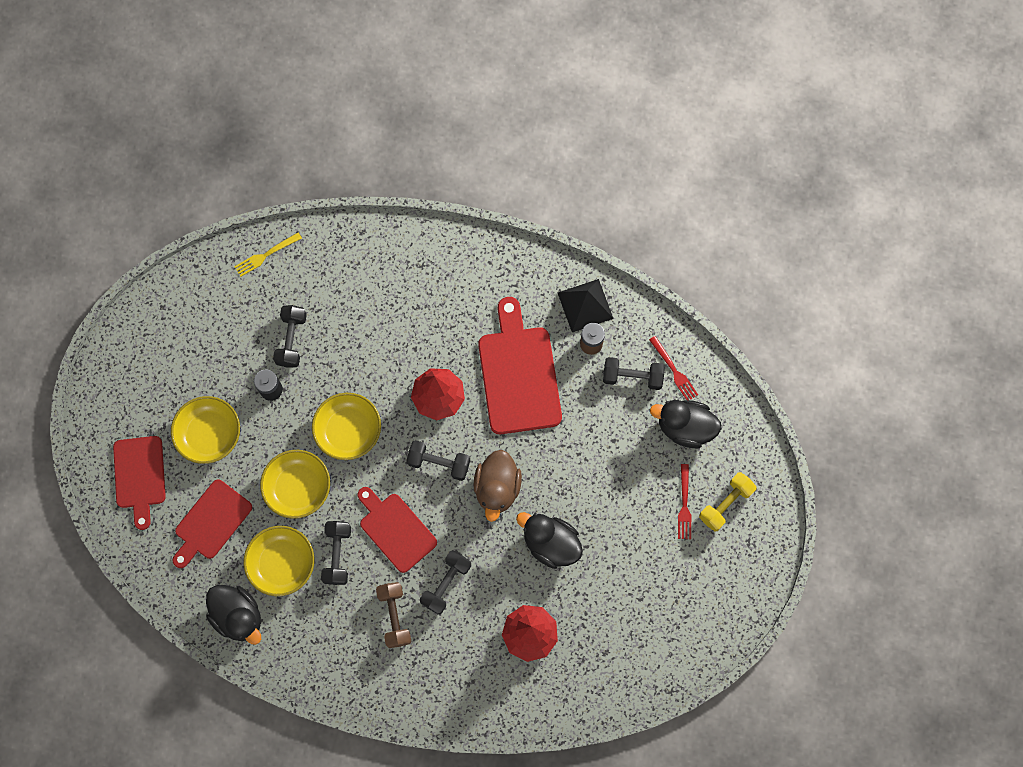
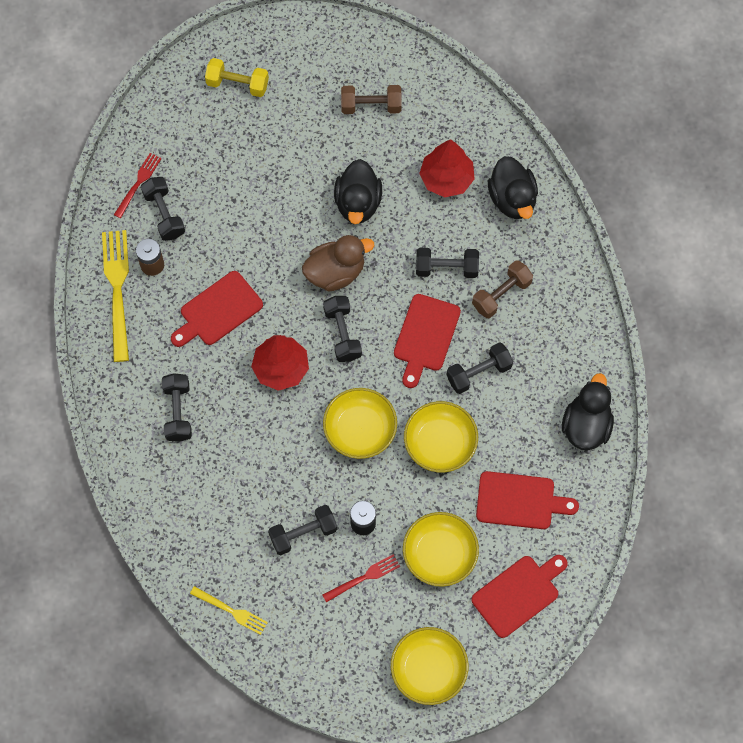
camera: 120 degrees left, 5 degrees down
yellow bowl [244,526,314,596] -> yellow bowl moved to [391,627,469,705]
red cutting board [478,297,562,434] -> red cutting board [171,271,263,347], size x0.66
black pyramid [557,279,614,332] -> yellow fork [102,230,129,362]
black duck [650,400,722,448] -> black duck moved to [488,156,538,219]
red fork [678,464,691,539] -> red fork moved to [322,554,400,602]
none -> black dumbbell [162,373,192,442]
none -> brown dumbbell [341,85,402,114]

